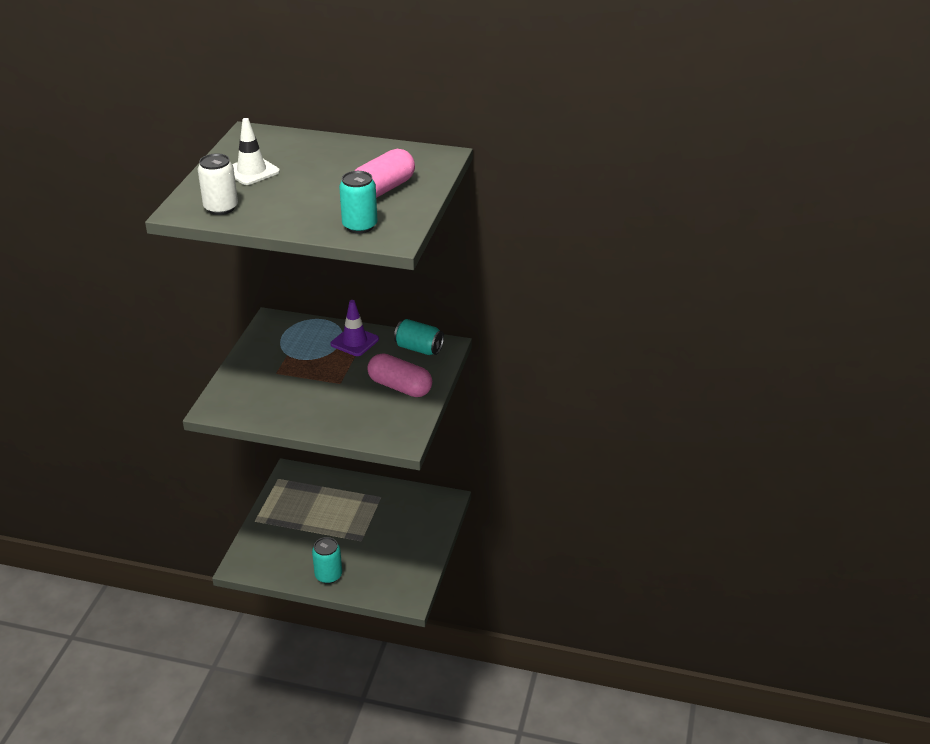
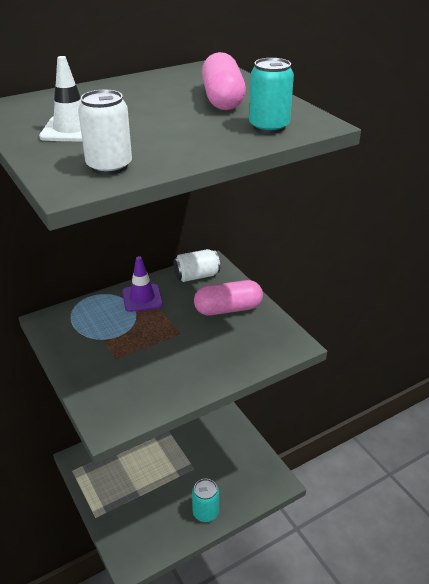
camera: 45 degrees left, 0 degrees up
turquoise can [394,319,444,355] -> white can [173,249,220,282]

